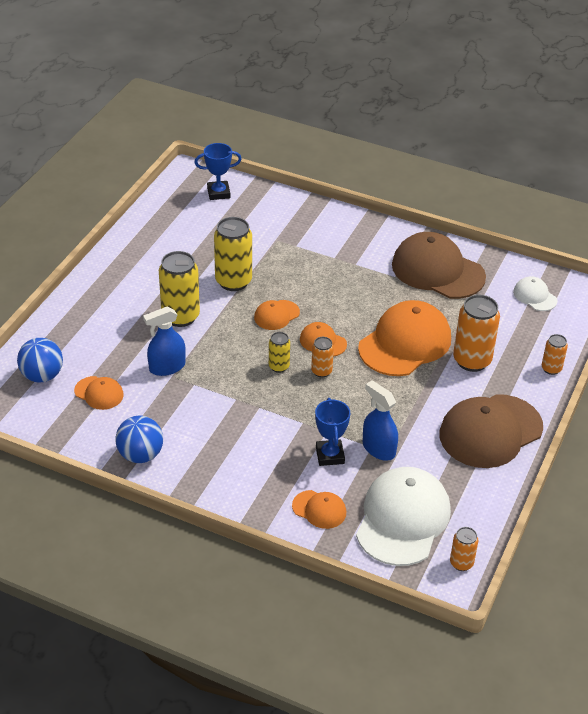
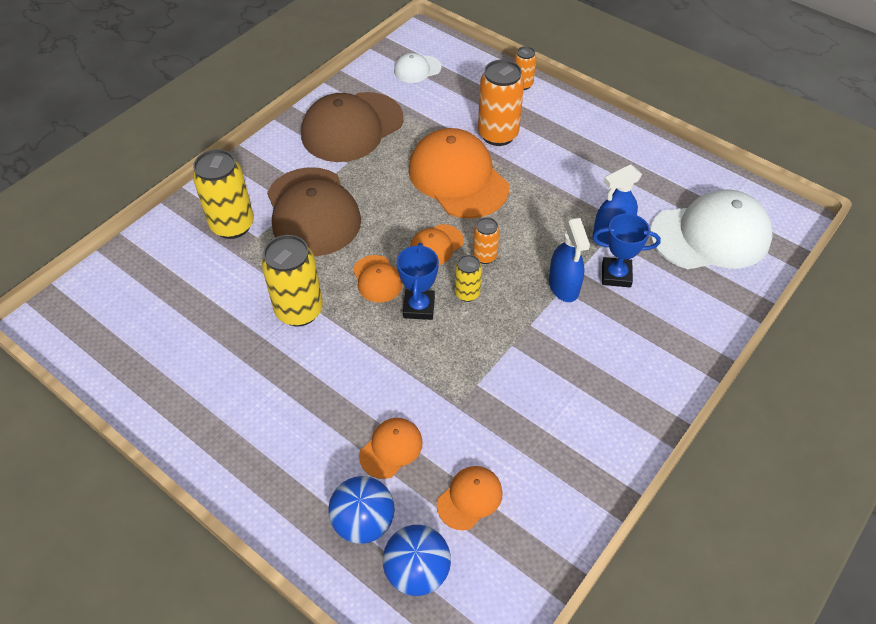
camera: 75 degrees left, 10 degrees up
blue ball [115,416,163,463] -> blue ball moved to [328,476,395,544]
blue spray bottle [143,307,186,376] -> blue spray bottle moved to [549,218,590,302]
yellow can [159,251,200,327] -> yellow can moved to [193,149,254,239]
blue trophy [194,143,242,200] -> blue trophy moved to [397,243,439,320]
orange cap [292,490,346,529] -> orange cap moved to [359,418,423,479]
white cap [356,467,451,566] -> white cap turned 135 degrees clockwise [650,189,773,269]
brown cap [439,394,543,468] -> brown cap moved to [267,167,361,256]
orange can [450,527,478,571] -> none

